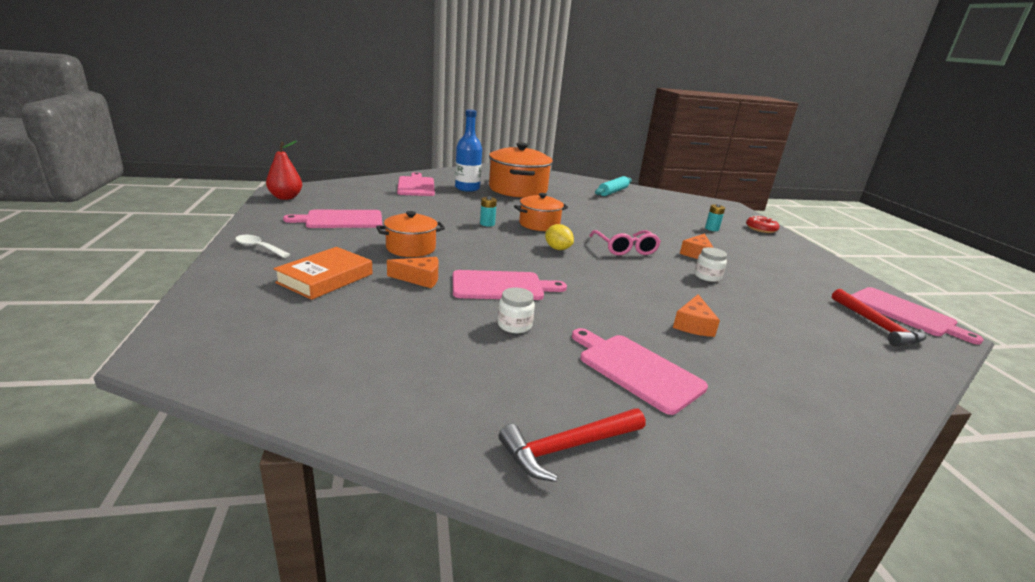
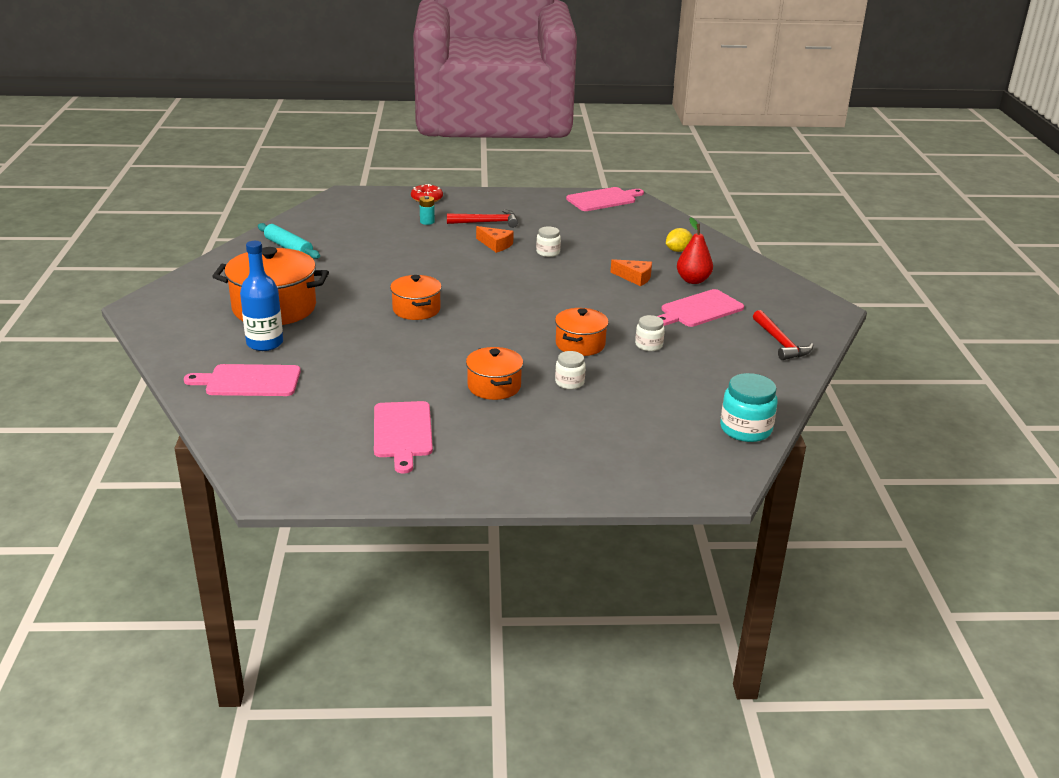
camera: 80 degrees left, 5 degrees up
white spoon [235,235,290,258] -> none
red pear [266,141,302,200] -> red pear moved to [677,218,713,284]
orange book [273,247,373,300] -> none
orange cheese [387,257,438,288] -> white jar [555,351,586,389]
pink cutting board [453,270,567,300] -> orange pot [555,308,609,356]
turquoise battery [480,196,497,226] -> none
yellow lemon [545,224,574,250] -> yellow lemon moved to [666,228,692,252]
pink glasses [589,230,661,255] -> none
red hammer [832,289,926,346] -> red hammer moved to [447,209,518,228]
none -> turquoise jar [720,373,778,442]

